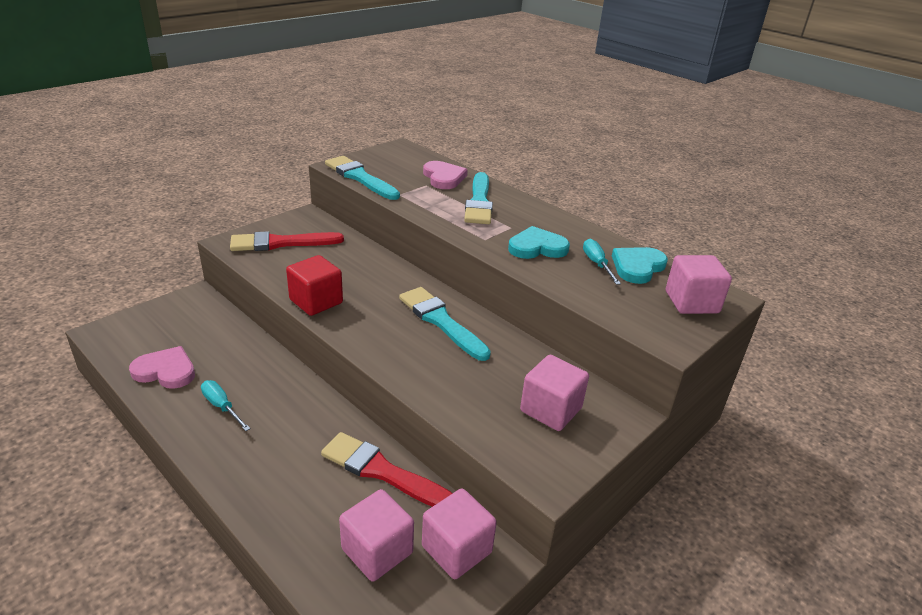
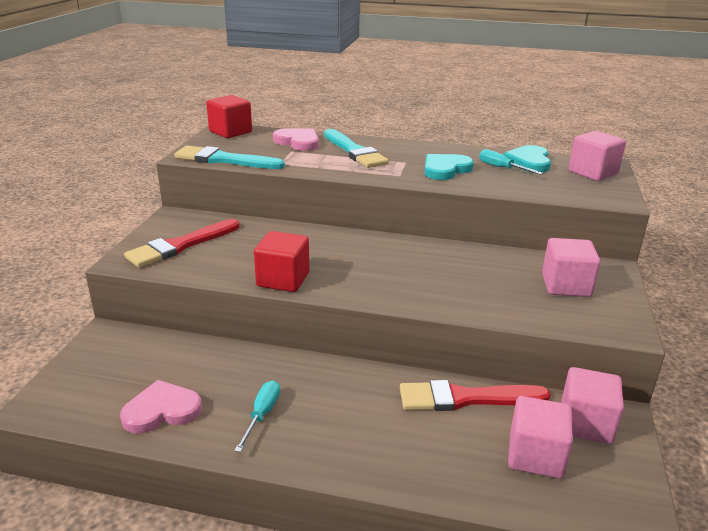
camera: 30 degrees left, 5 degrees down
turquoise screwdriver [201,380,251,431] -> turquoise screwdriver turned 90 degrees clockwise [234,380,280,452]
turquoise brush [399,287,491,361] -> none
none -> red cube [206,95,252,138]

